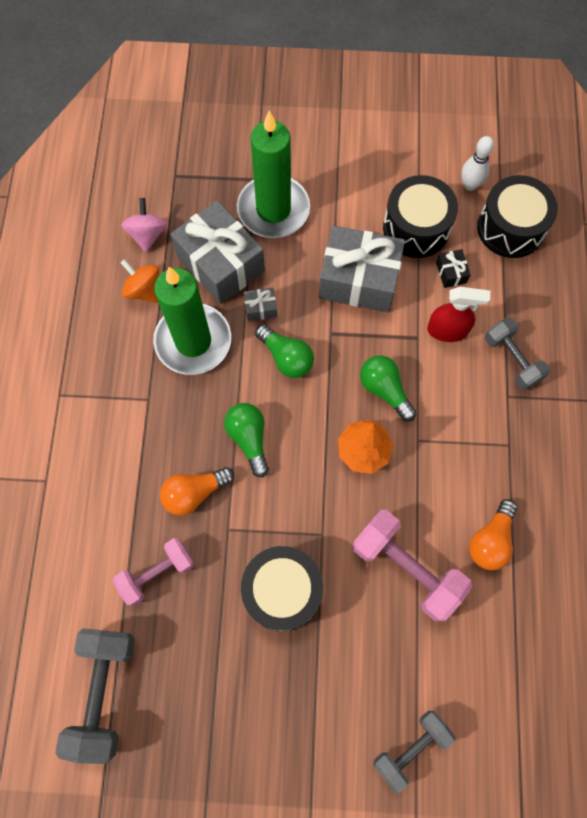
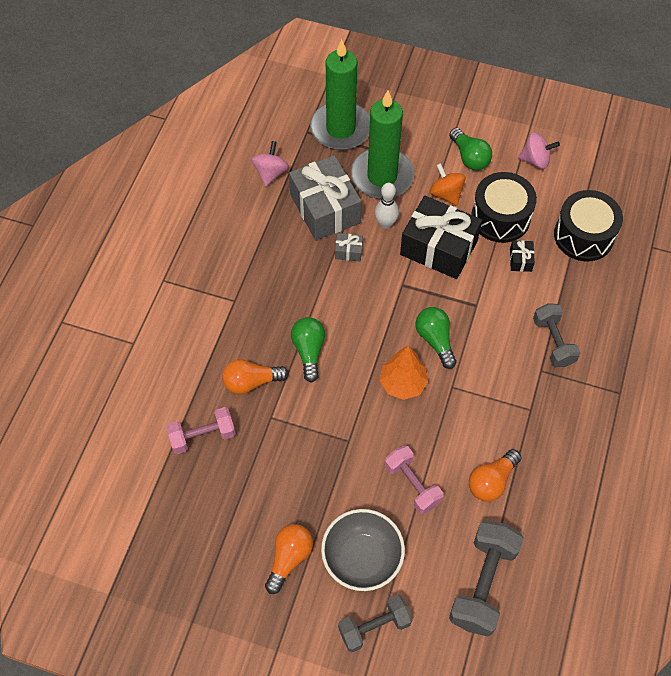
camera: 15 degrees right, 10 degrees down
grey dumbbell [55,628,135,764] -> grey dumbbell moved to [449,520,524,636]
orange spinning top [120,259,159,303] -> orange spinning top moved to [430,163,466,206]
green candle [153,267,231,375] -> green candle moved to [310,39,370,150]
black drum [241,546,323,632] -> none
green light bulb [255,324,314,378] -> green light bulb moved to [449,128,492,170]
grey gift [319,226,405,312] -> black gift [400,196,482,279]
pink dumbbell [352,510,472,621] -> pink dumbbell [385,446,444,514], size x0.66
red spray bottle [427,287,490,342] -> none
white bowling pin [461,136,494,191] -> white bowling pin moved to [375,183,399,229]
none -> orange light bulb [265,524,313,594]
none -> grey bowl [321,509,405,591]
none -> pink spinning top [518,132,560,169]

